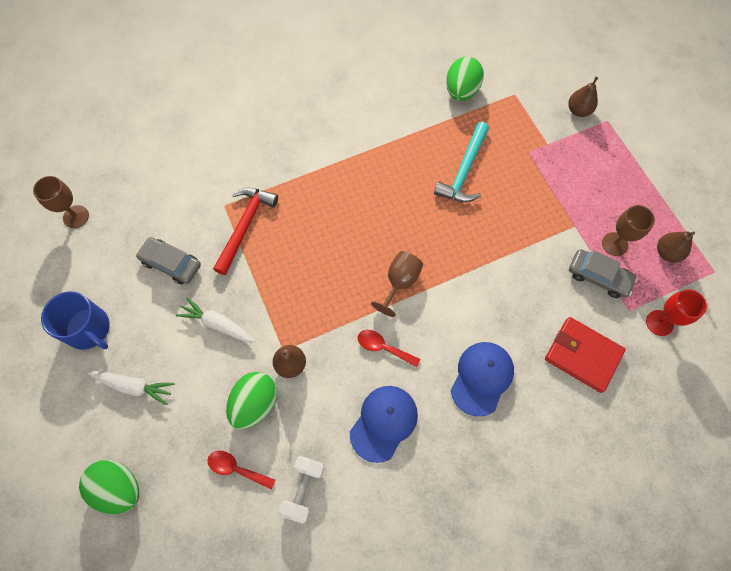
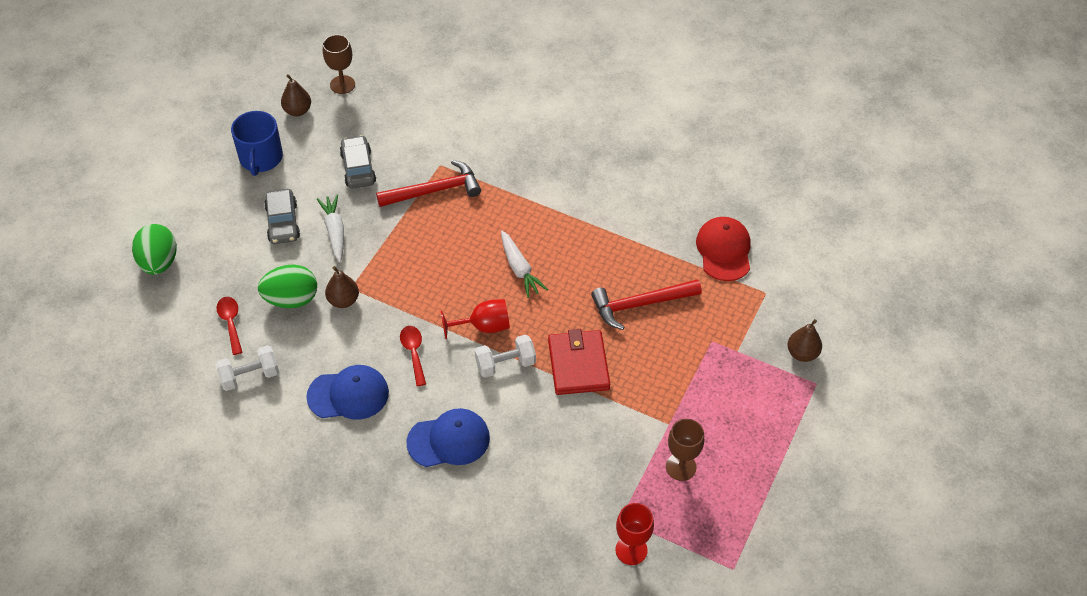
camera: 50 degrees right, 15 degrees down
white carrot [87,371,175,405] -> white carrot moved to [501,231,548,298]
brown goblet [371,251,423,317] -> red goblet [441,299,510,339]
turquoise hammer [434,122,489,202] -> red hammer [591,279,702,330]
green egg [446,56,484,101] -> red cap [696,217,751,281]
red wallet [545,317,626,393] -> red wallet moved to [548,329,610,395]
grey car [569,249,637,298] -> grey car moved to [264,189,300,244]
brown pear [657,231,695,263] -> brown pear moved to [281,74,311,116]
none -> white dumbbell [475,335,536,378]

